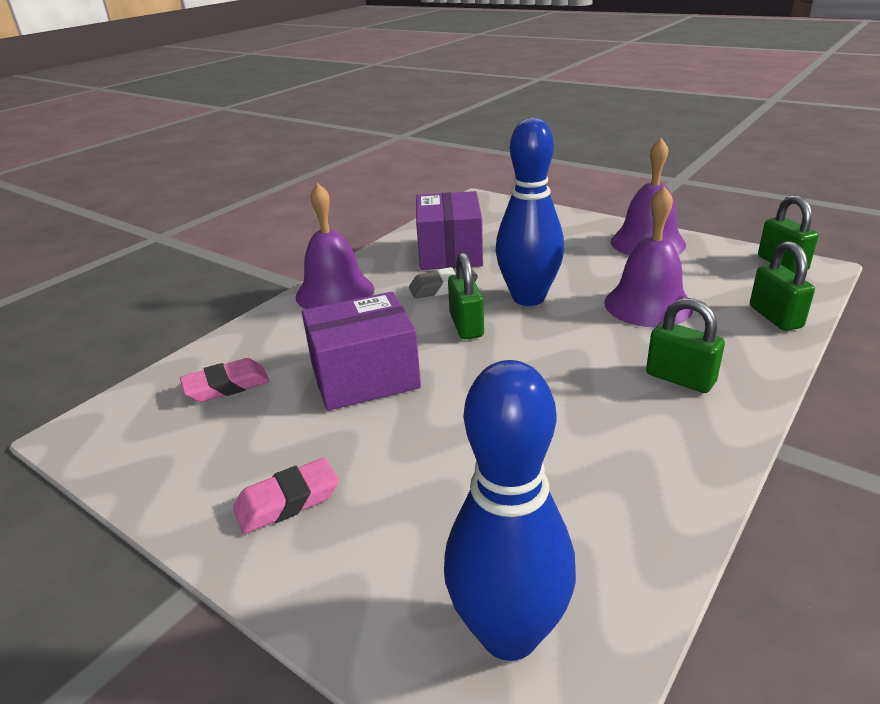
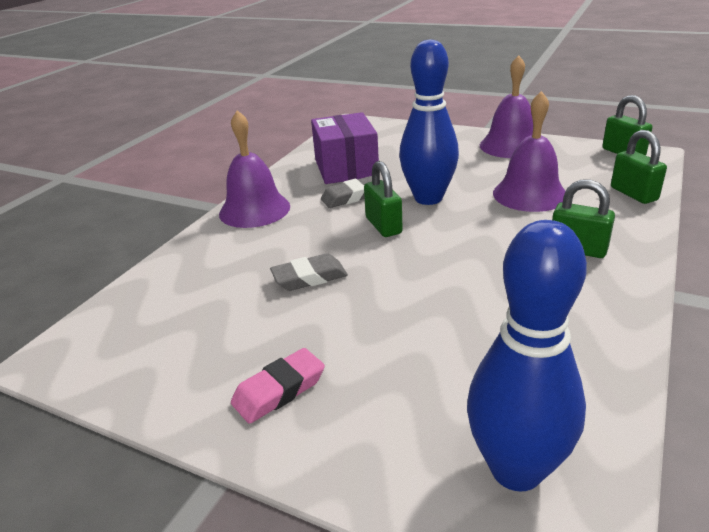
camera: 10 degrees left, 0 degrees up
pink eraser [180,358,269,402] -> none
purple box [302,292,421,411] -> grey eraser [270,253,348,291]

